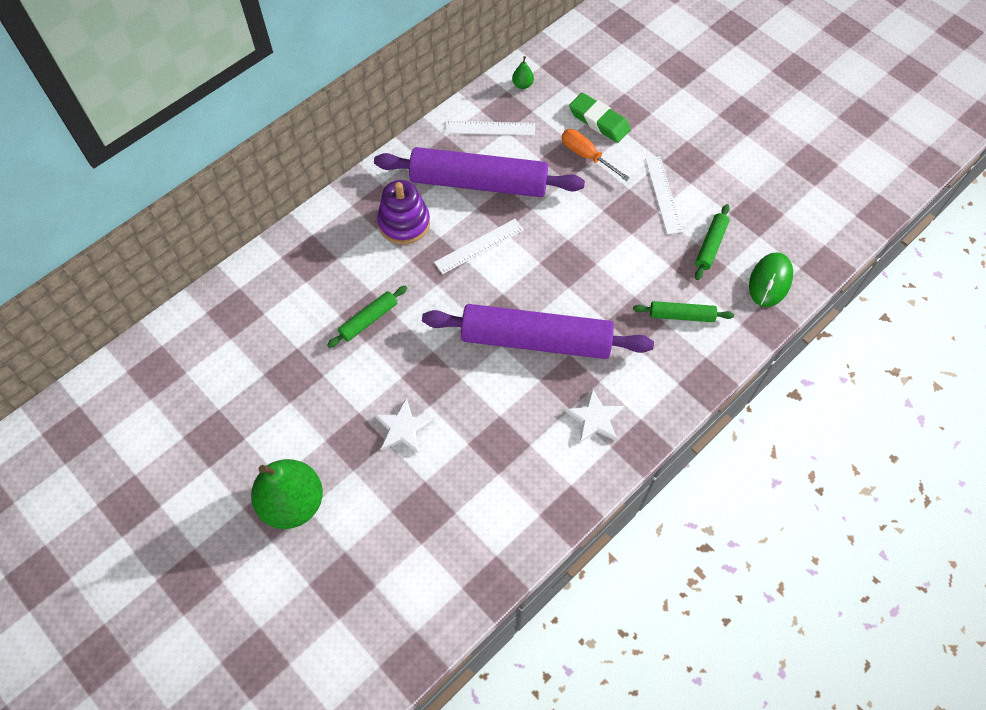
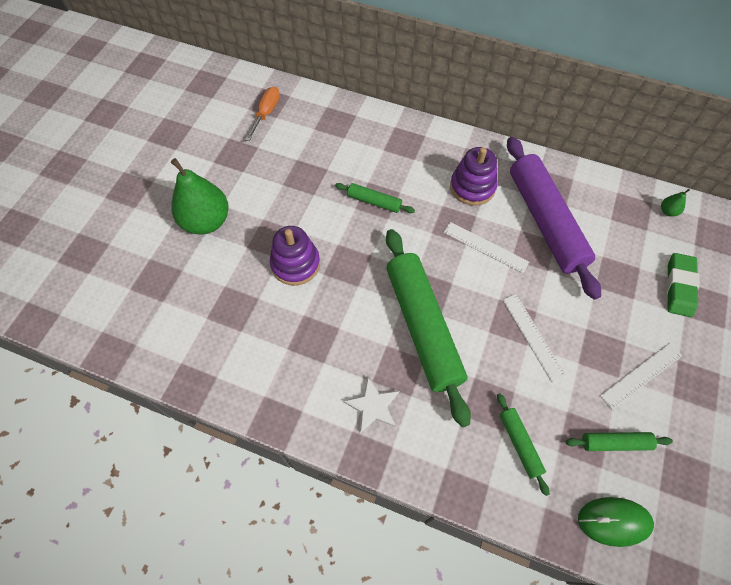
camera: 65 degrees right, 0 degrees up
white star [374,397,434,453] -> purple stacking toy [270,226,320,286]
purple rolling pin [422,304,654,359] -> green rolling pin [386,229,471,427]
white ruler [445,121,535,136] -> white ruler moved to [502,294,566,382]
orange screwdriver [561,129,630,181] -> orange screwdriver moved to [245,87,280,141]

